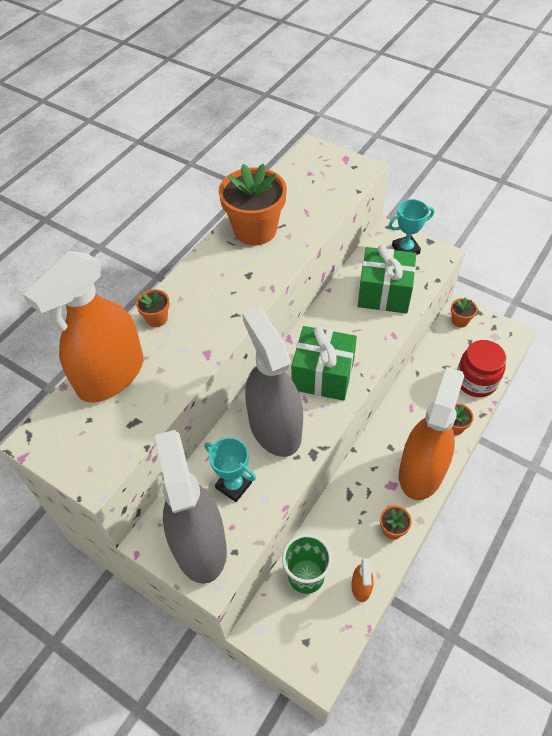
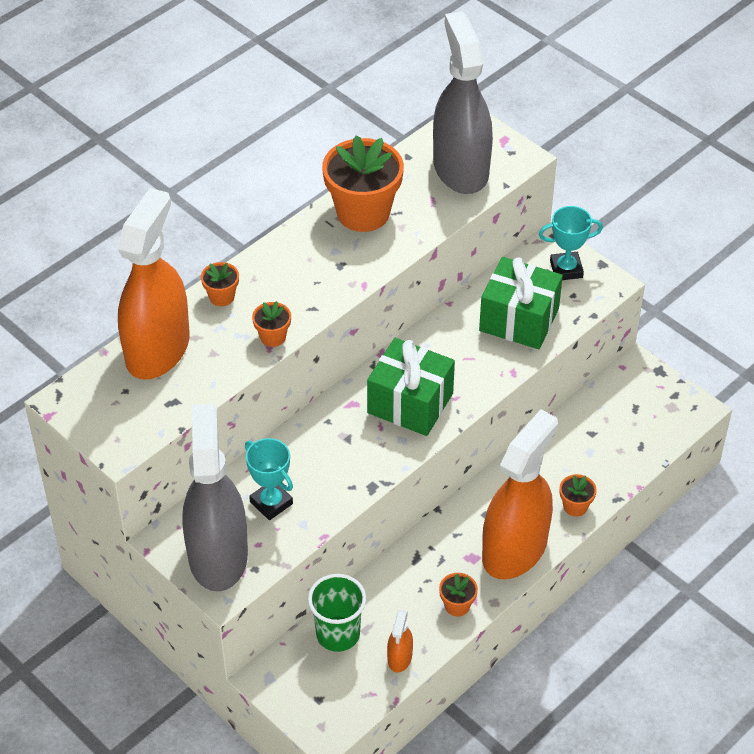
camera: 10 degrees right, 5 degrees down
orange spray bottle [23,251,143,403] -> orange spray bottle turned 150 degrees clockwise [118,188,190,380]
grey spray bottle [242,307,303,457] -> grey spray bottle moved to [433,11,493,194]
orange flower pot [451,297,477,327] -> orange flower pot moved to [252,301,291,347]
red jar [457,340,506,397] -> none

